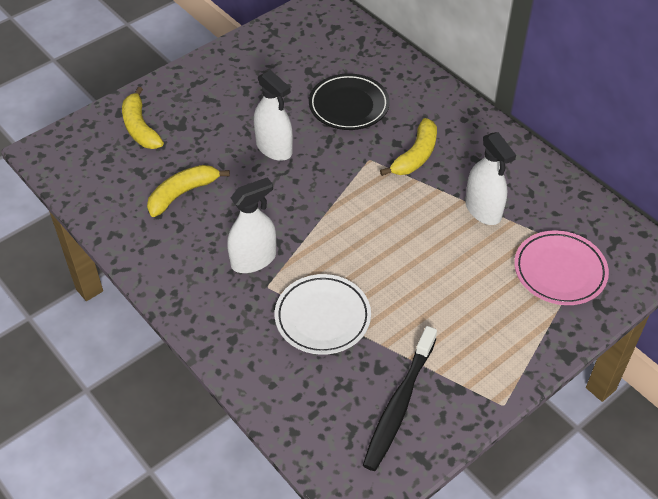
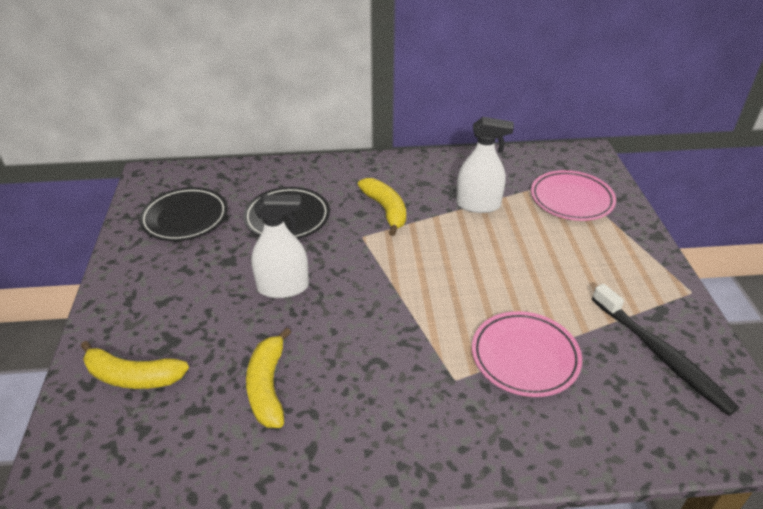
camera: 55 degrees left, 10 degrees down
white spray bottle [227,177,276,273] -> none
white plate [275,274,371,355] -> pink plate [472,311,582,397]
none -> black plate [139,187,228,241]

